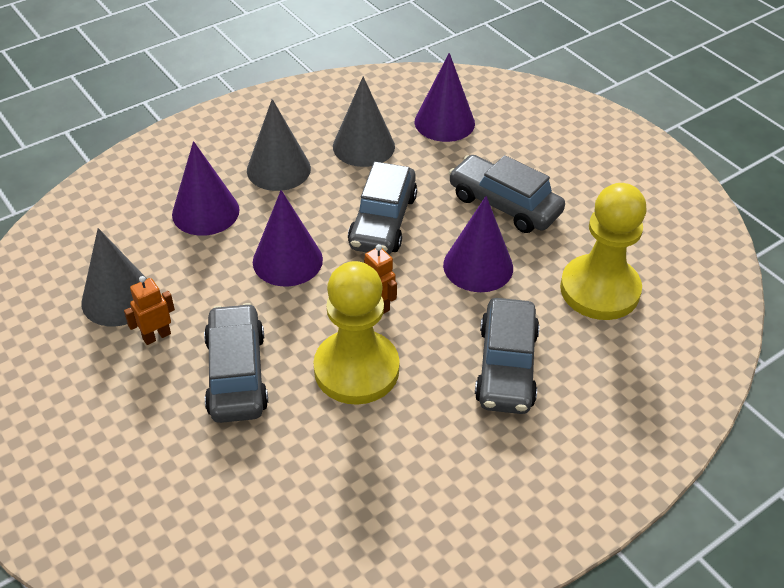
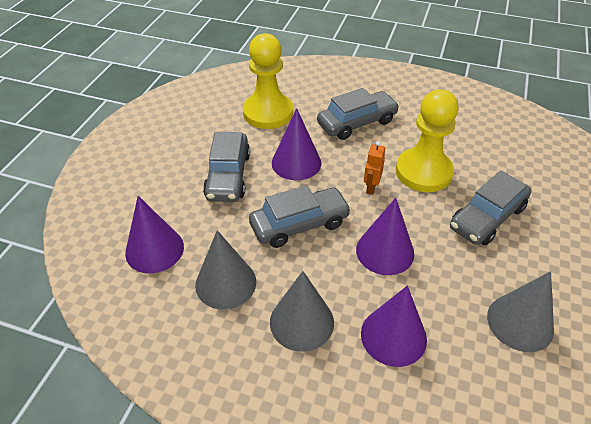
camera: 125 degrees left, 0 degrees up
orange robot [124,276,175,345] -> none

